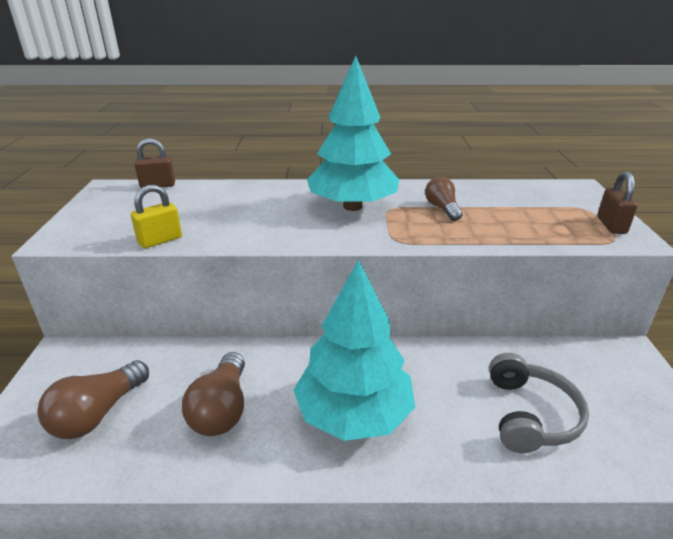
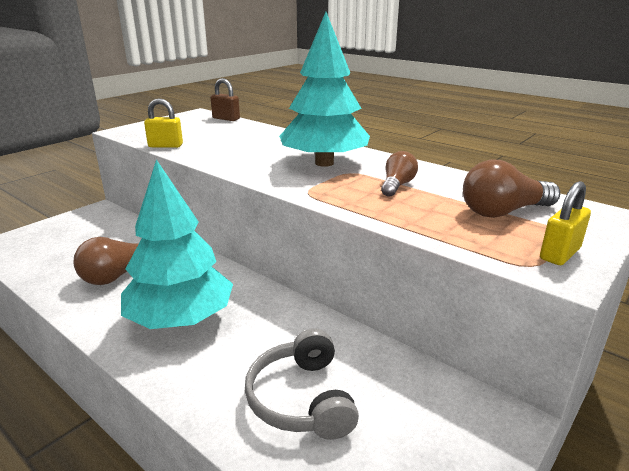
camera: 40 degrees right, 5 degrees down
brown light bulb [37,360,149,439] -> brown light bulb moved to [463,160,560,218]
grey headphones [489,353,589,453] -> grey headphones turned 120 degrees clockwise [245,328,359,440]
brown padlock [597,171,638,234] -> yellow padlock [540,181,591,265]

